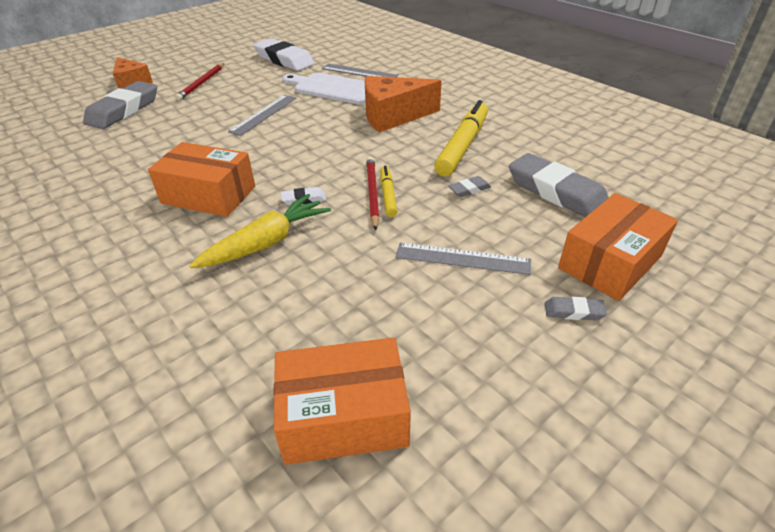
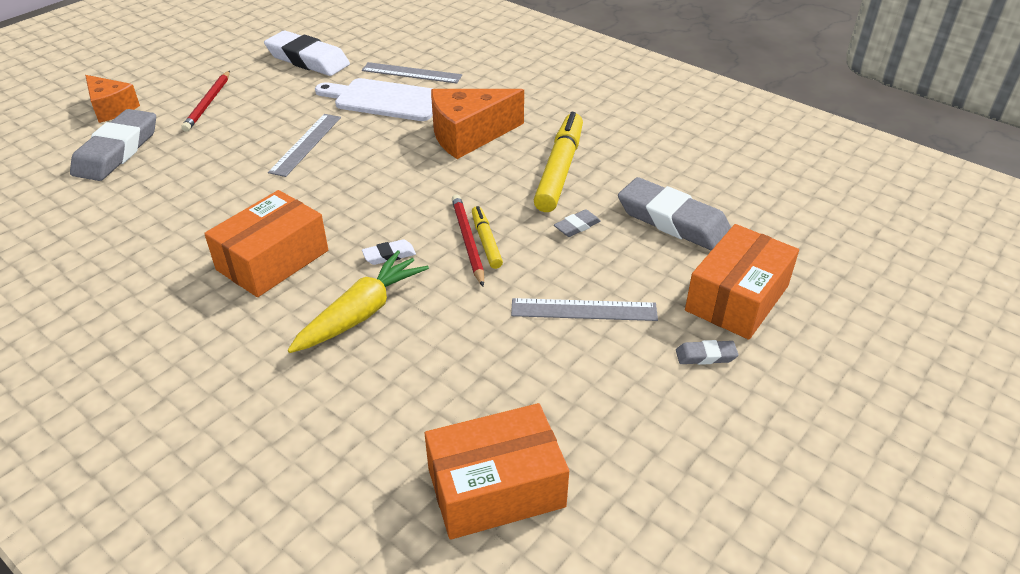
camera: 10 degrees left, 0 degrees up
orange box [148,142,255,217] -> orange box turned 60 degrees counterclockwise [204,190,328,297]

